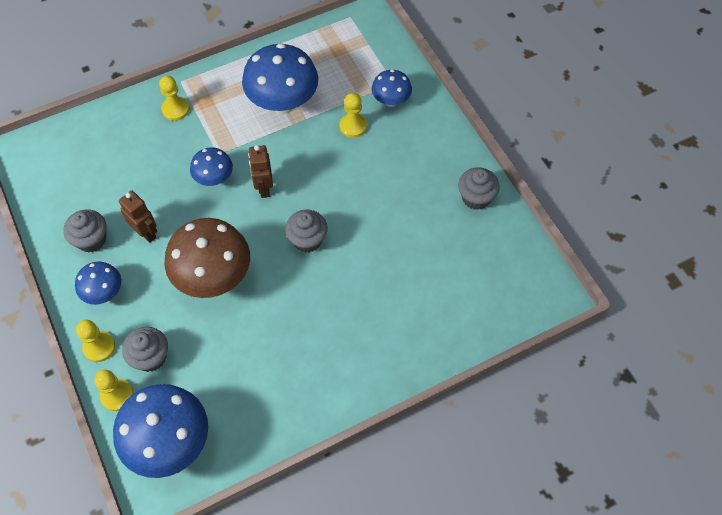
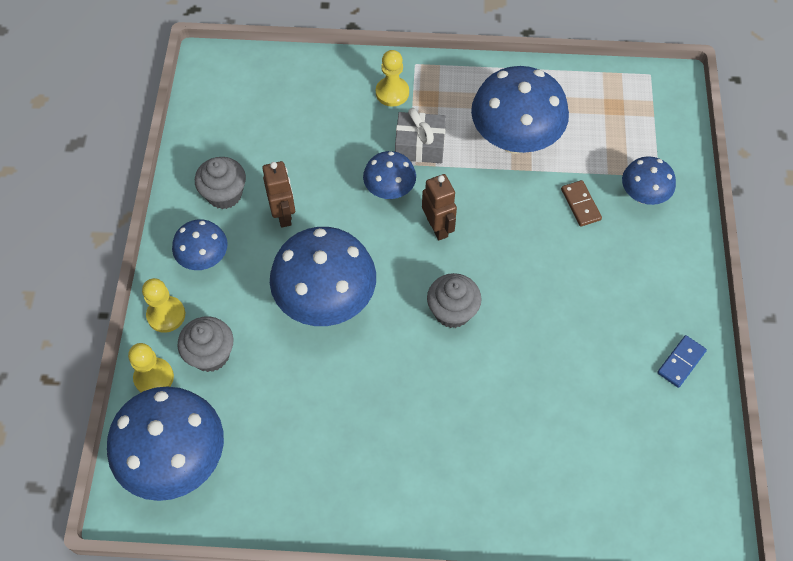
camera: 30 degrees right, 0 degrees up
brown mushroom [165,218,250,298] -> blue mushroom [270,227,376,326]
brown robot [248,145,273,198] -> brown robot turned 135 degrees clockwise [422,174,457,240]
yellow pawn [340,93,367,138] -> brown domino [561,180,602,226]
grey cupcake [458,167,500,210] -> blue domino [657,335,707,388]
none -> grey gift [395,108,446,163]

